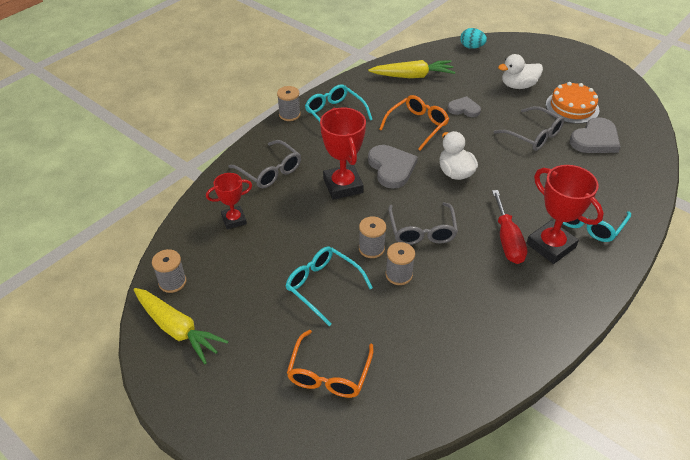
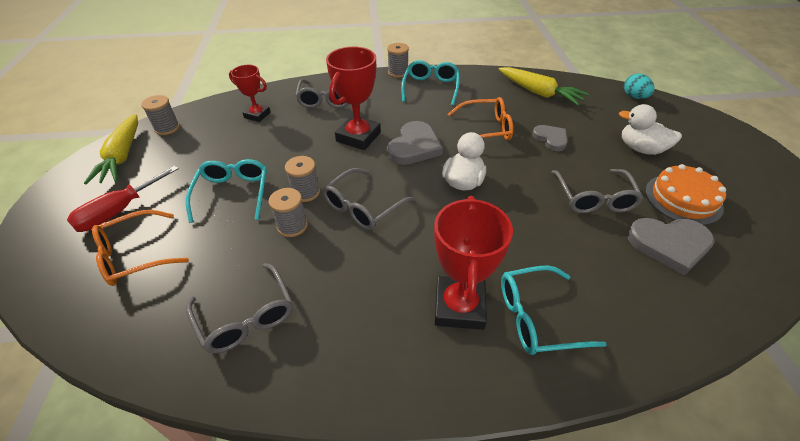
camera: 45 degrees right, 0 degrees up
red screwdriver [492,190,528,264] -> red screwdriver moved to [67,165,179,232]
none -> grey glasses [186,263,293,353]

